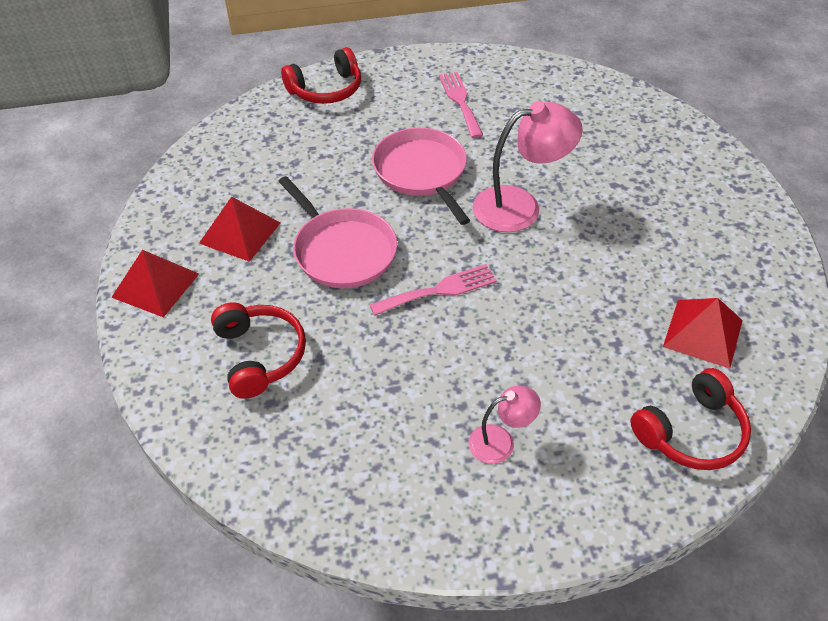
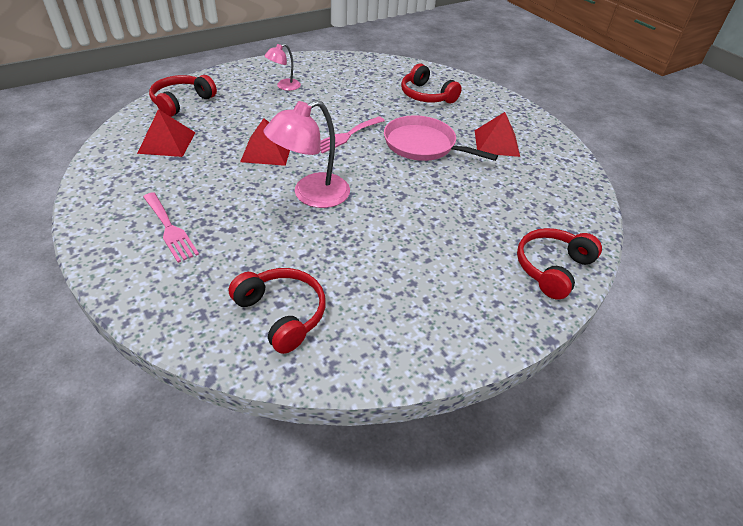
camera: 155 degrees right, 5 degrees down
red pyramid [111,250,199,317] -> red pyramid moved to [240,118,290,166]
pink pan [372,128,470,225] -> none
pink fork [439,72,483,138] -> pink fork moved to [143,192,199,263]
none -> red headphones [229,268,326,354]

